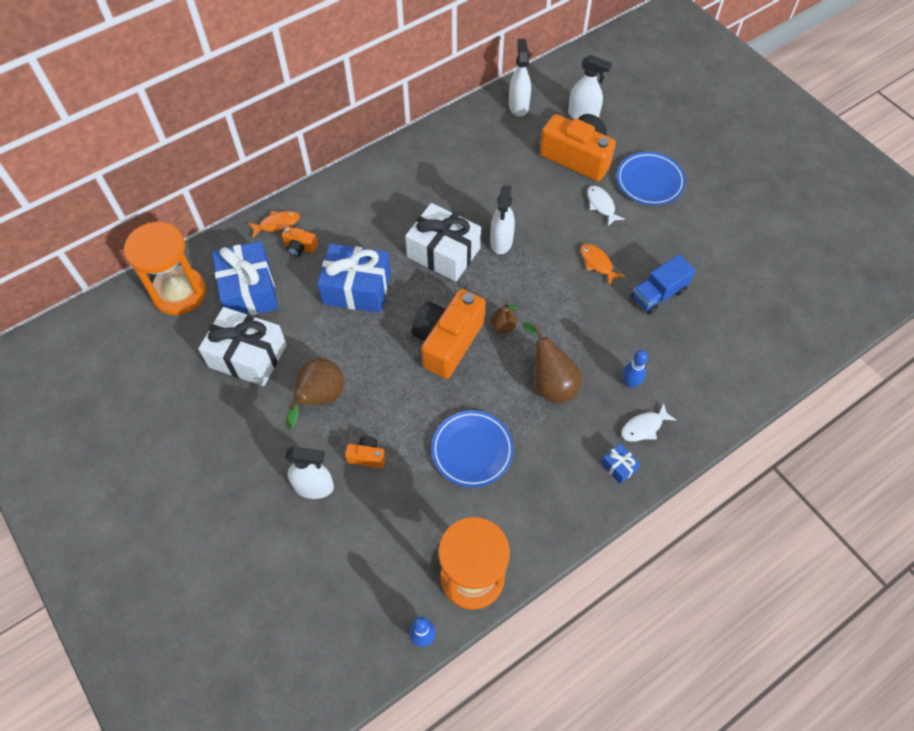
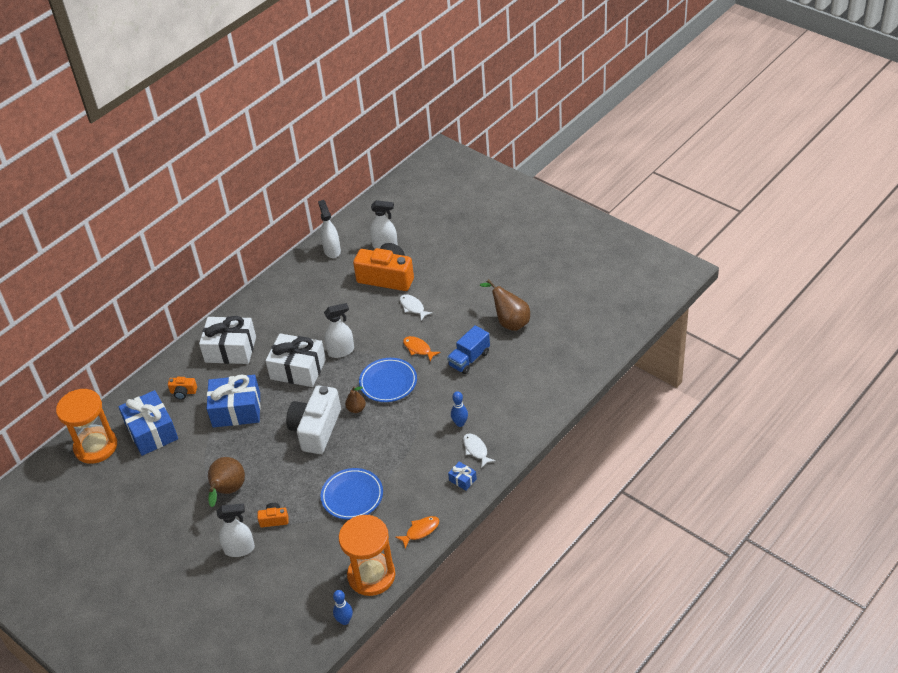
camera: 10 degrees left, 15 degrees down
white gift [198,307,287,386] -> white gift moved to [199,316,256,364]
orange fish [248,211,300,238] -> orange fish moved to [395,516,439,548]
orange camera [412,289,486,379] -> white camera [286,386,341,454]
white spray bottle [490,185,515,254] -> white spray bottle turned 105 degrees counterclockwise [324,303,354,358]
brown pear [522,323,582,404] -> brown pear moved to [480,279,530,331]
blue plate [617,152,686,206] -> blue plate moved to [359,358,417,402]
white fish [621,403,676,442] -> white fish turned 105 degrees clockwise [463,433,496,468]

